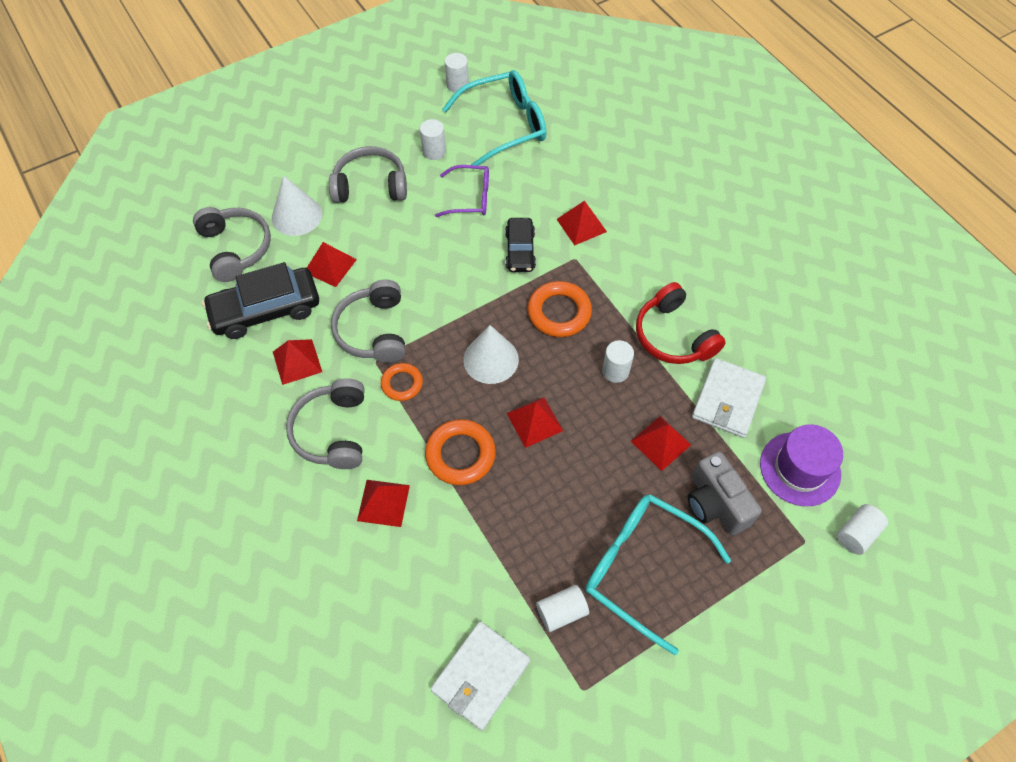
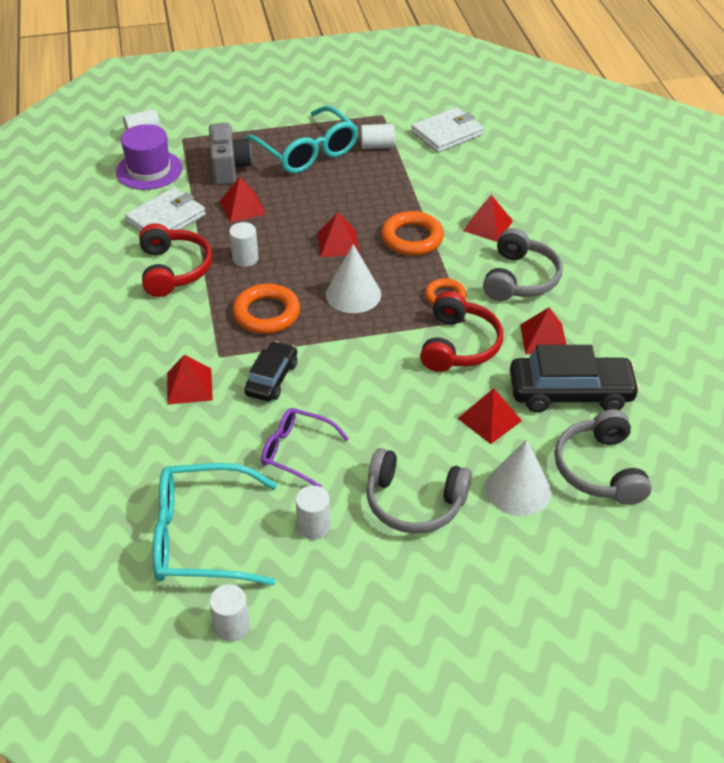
camera: 160 degrees left, 15 degrees down
grey headphones [331,279,406,363] -> red headphones [420,291,503,372]

